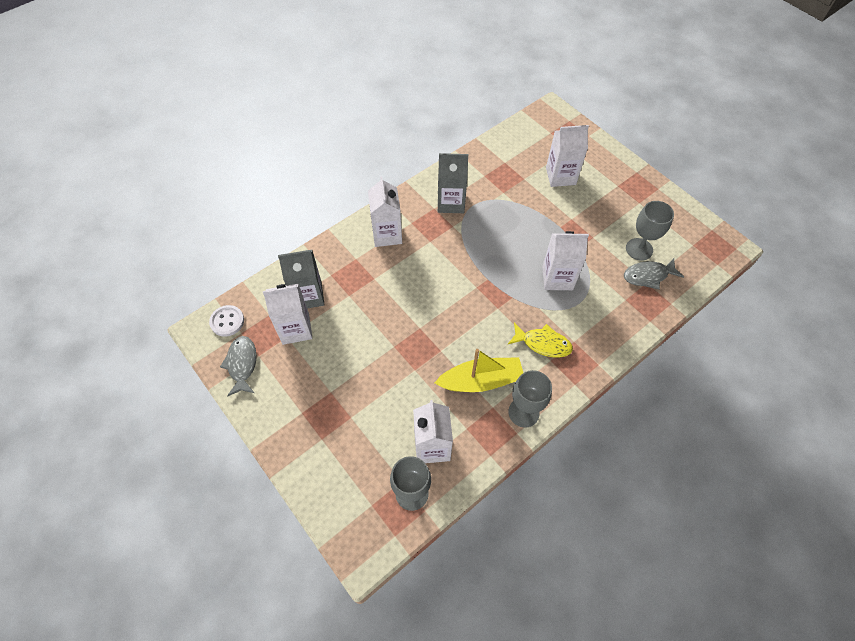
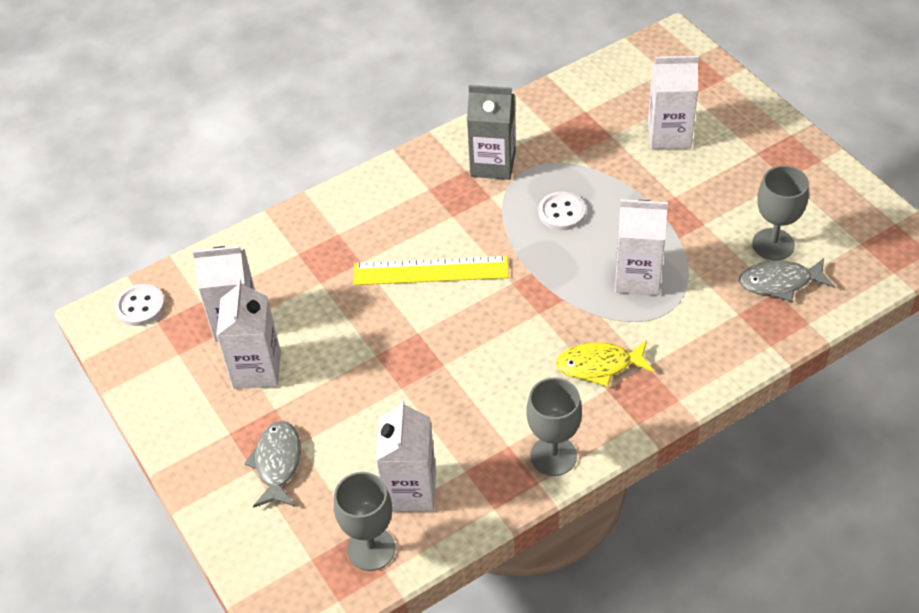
camera: 10 degrees right, 10 degrees down
grey fish [220,336,257,396] -> grey fish moved to [244,421,301,508]
grey carton [278,250,325,308] -> none
white carton [368,176,402,247] -> white carton moved to [216,278,281,389]
yellow boat [435,349,523,392] -> none
yellow fish [508,322,573,358] -> yellow fish turned 150 degrees clockwise [556,340,654,387]
none -> yellow ruler [353,256,509,285]
none -> white button [538,192,586,230]

